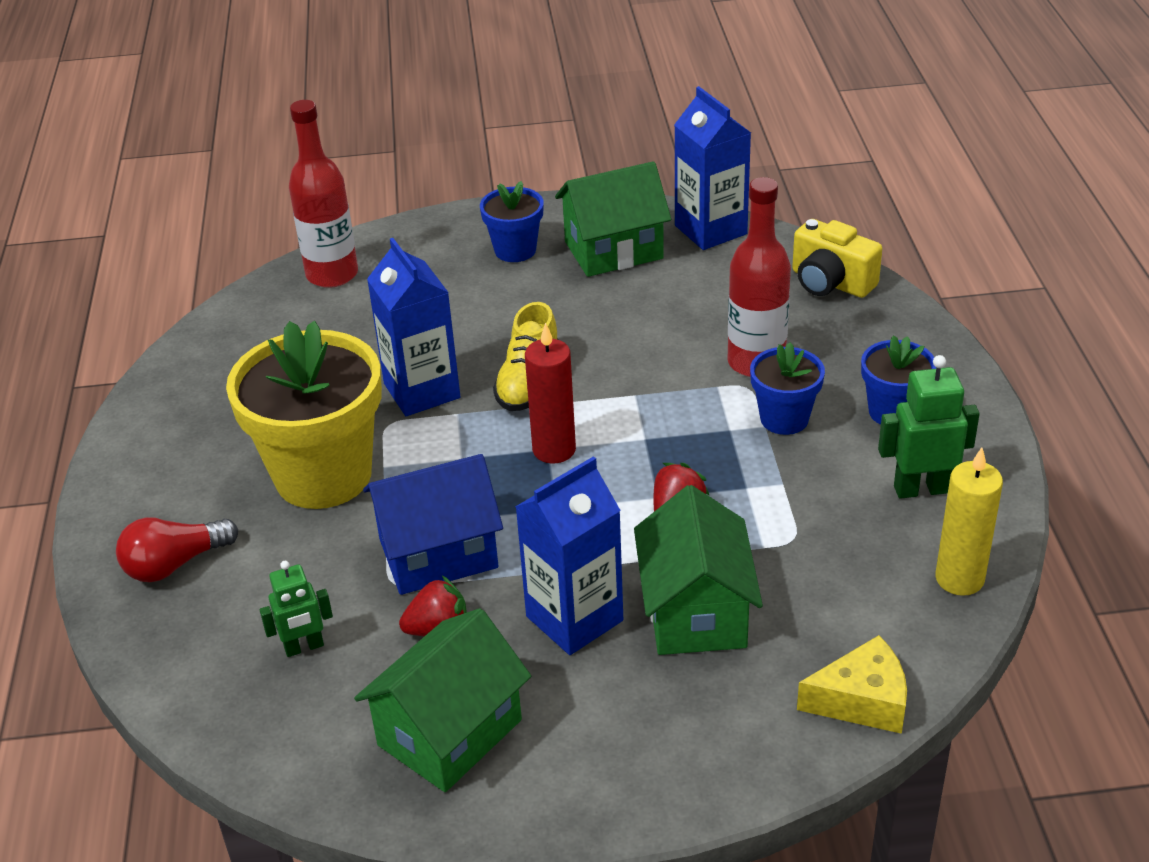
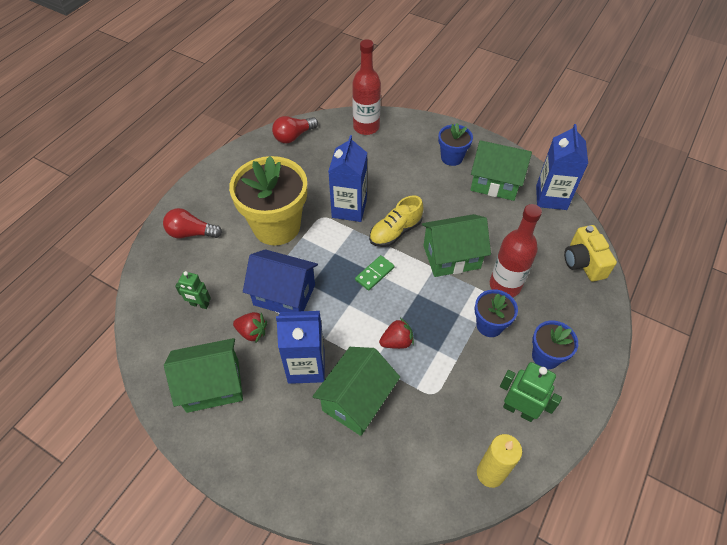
camera: 35 degrees right, 15 degrees up
red candle [525,323,576,464] -> green domino [355,255,394,291]
yellow cheese [797,635,907,734] -> none
none -> red light bulb [272,116,318,143]
none -> green house [422,214,491,277]

